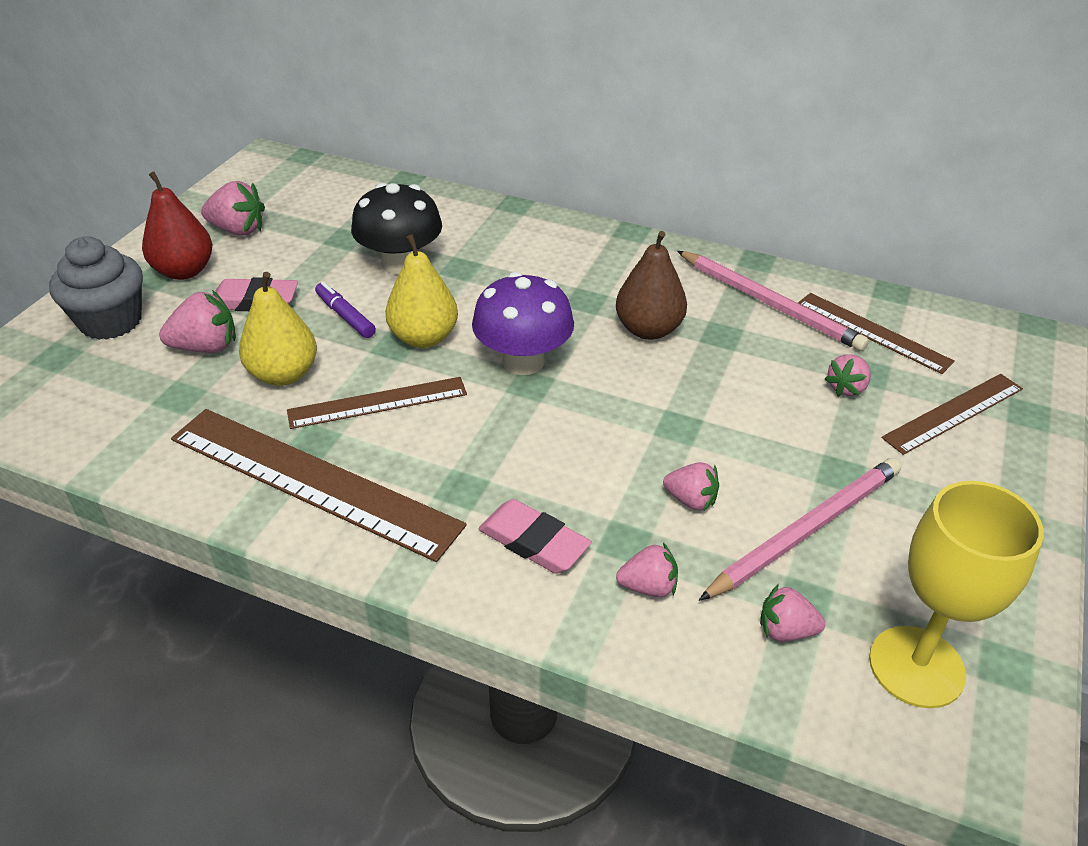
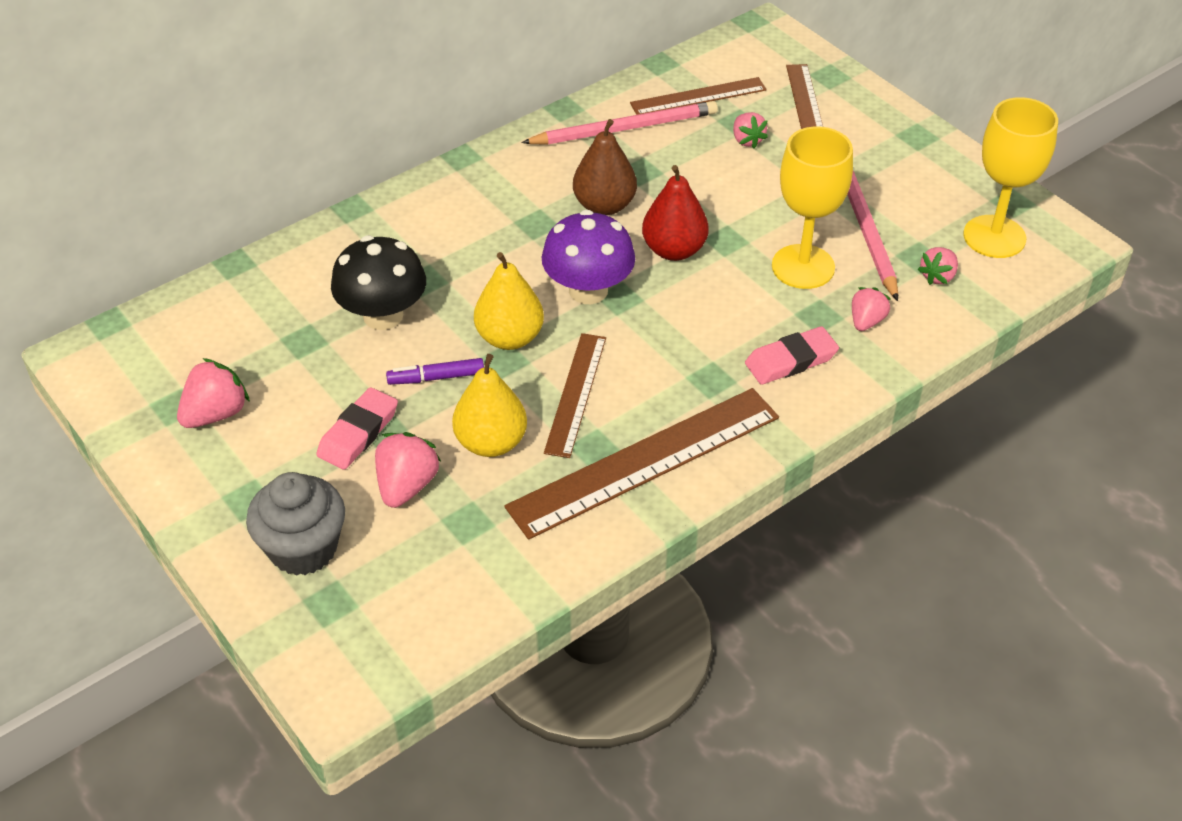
camera: 60 degrees left, 5 degrees up
red pear [142,172,212,280] -> red pear moved to [642,165,709,261]
pink strawberry [663,462,719,511] -> yellow goblet [772,126,853,289]

